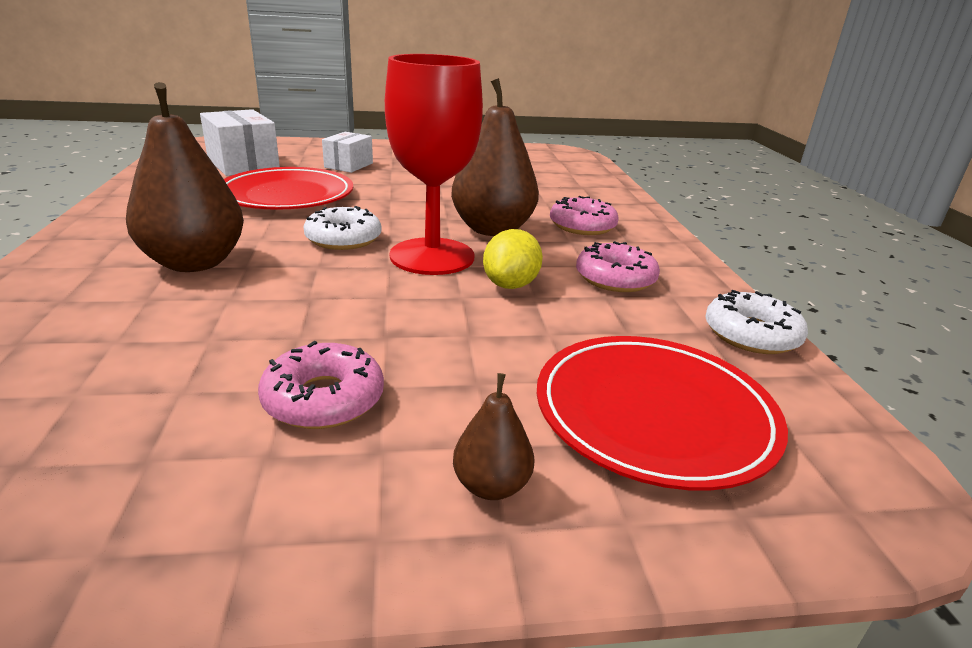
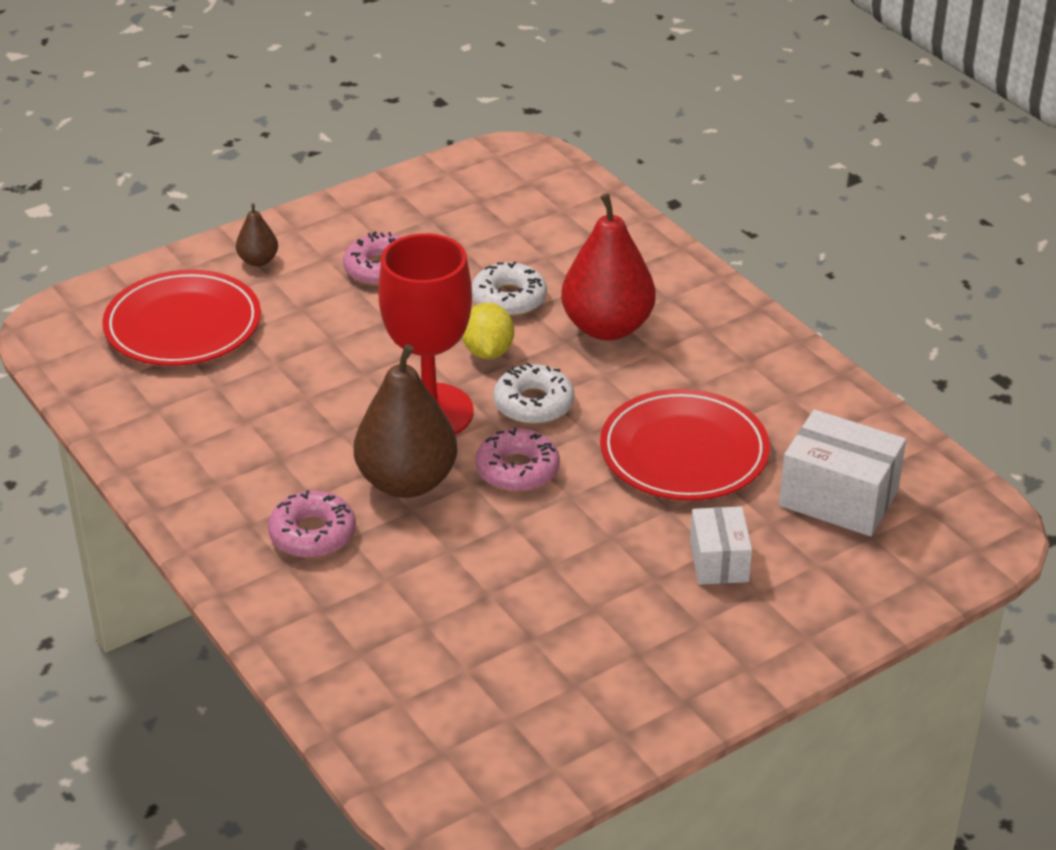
camera: 155 degrees right, 10 degrees up
brown pear [126,82,244,272] -> red pear [561,193,656,340]
yellow lemon [483,229,543,289] -> yellow lemon moved to [462,303,514,359]
pink donut [576,241,660,292] -> pink donut moved to [475,427,560,492]
white donut [705,290,808,354] -> white donut moved to [472,261,547,317]

